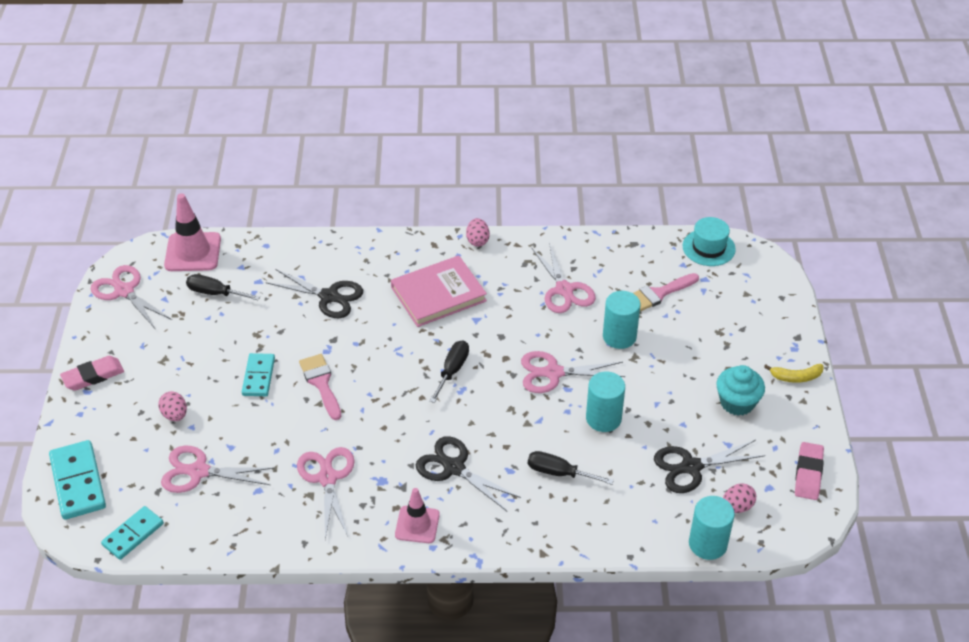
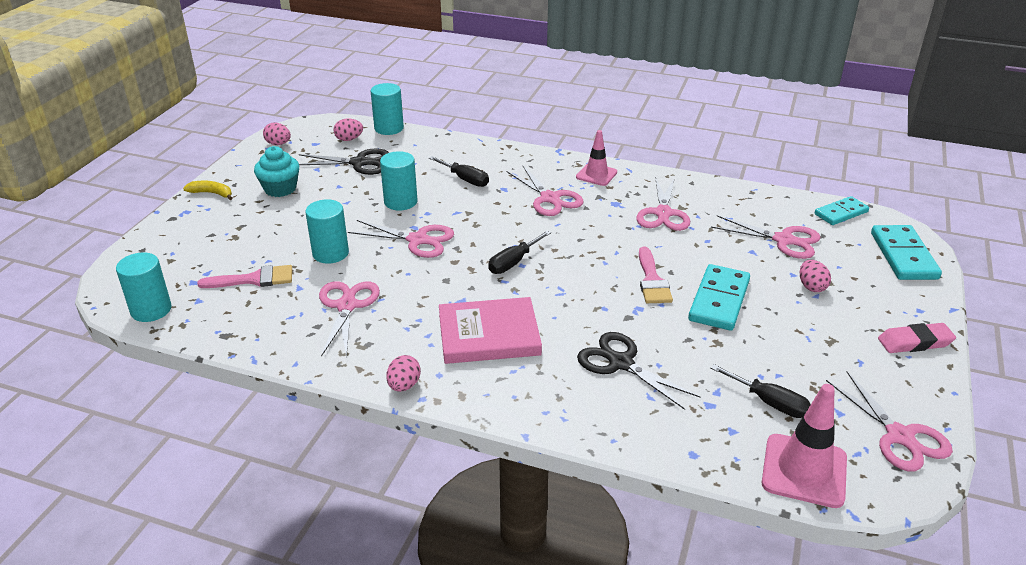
camera: 160 degrees left, 10 degrees down
turquoise domino [242,353,275,396] -> turquoise domino [688,264,750,331], size x1.53
black scissors [416,436,521,511] -> pink scissors [506,165,584,216]
turquoise hat [682,217,736,266] -> turquoise cylinder [116,252,171,322]
pink eraser [795,442,824,500] -> pink egg [263,123,291,145]

